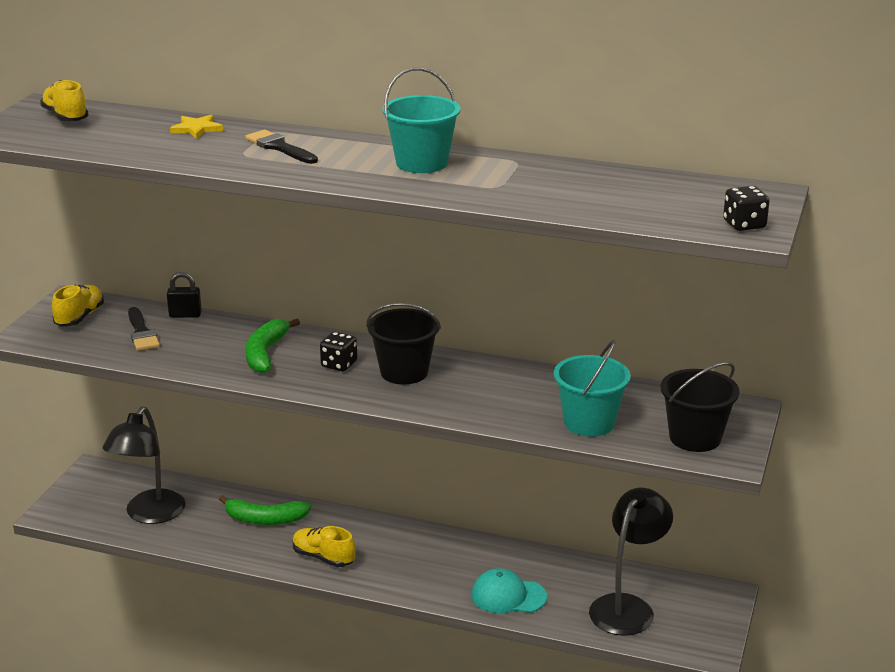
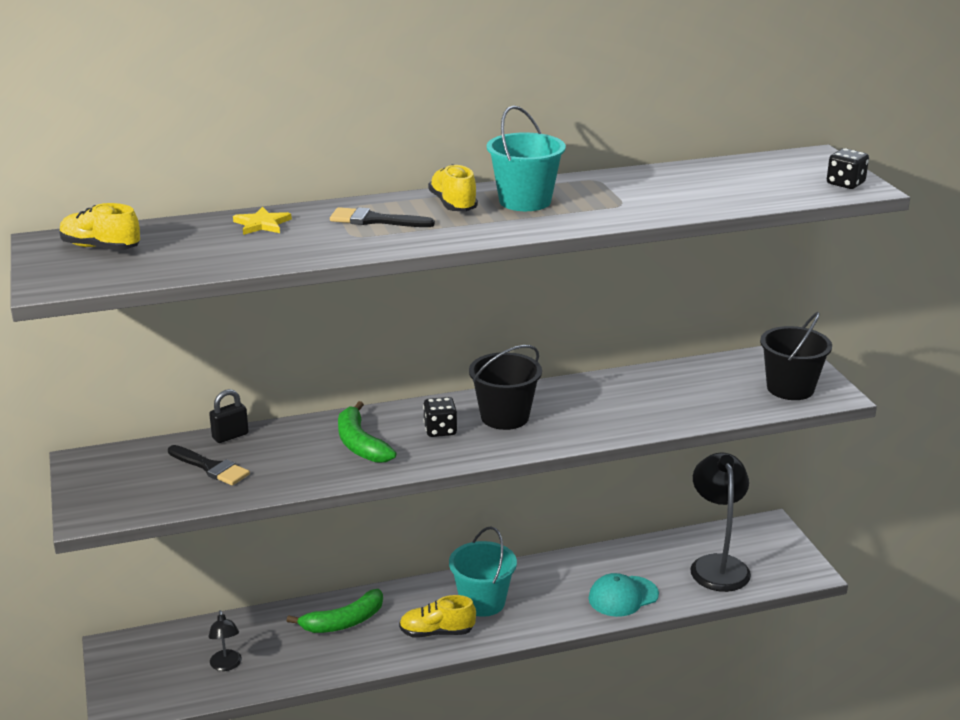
camera: 35 degrees left, 0 degrees up
yellow shoe [52,284,104,327] -> yellow shoe moved to [428,164,478,211]
black lamp [102,407,186,524] -> black lamp [208,610,242,671], size x0.49
turquoise bucket [554,340,631,437] -> turquoise bucket moved to [449,527,517,617]

